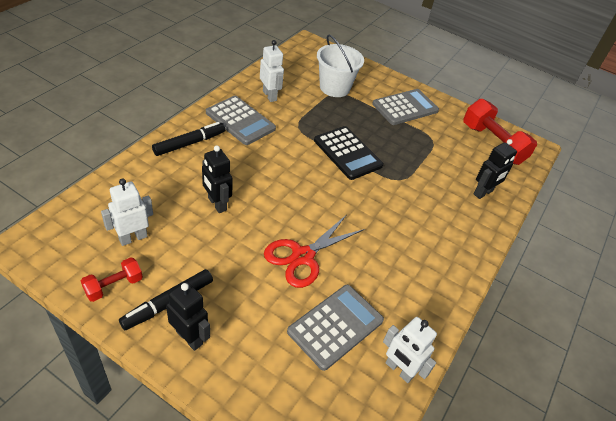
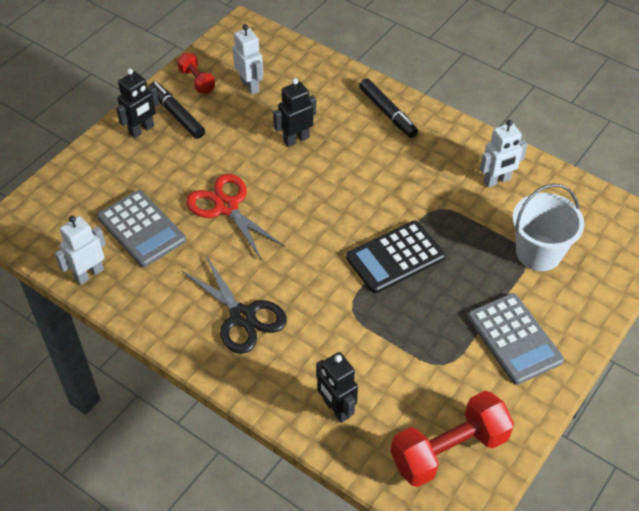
camera: 100 degrees right, 5 degrees up
grey calculator [206,96,276,145] -> none
none -> black scissors [181,256,287,354]

